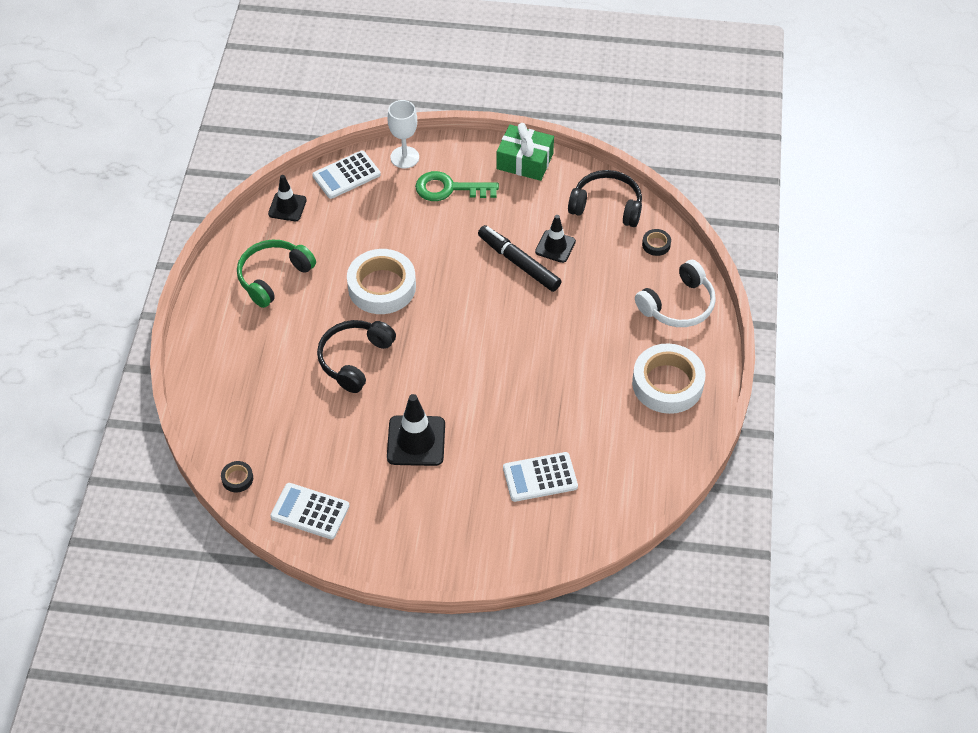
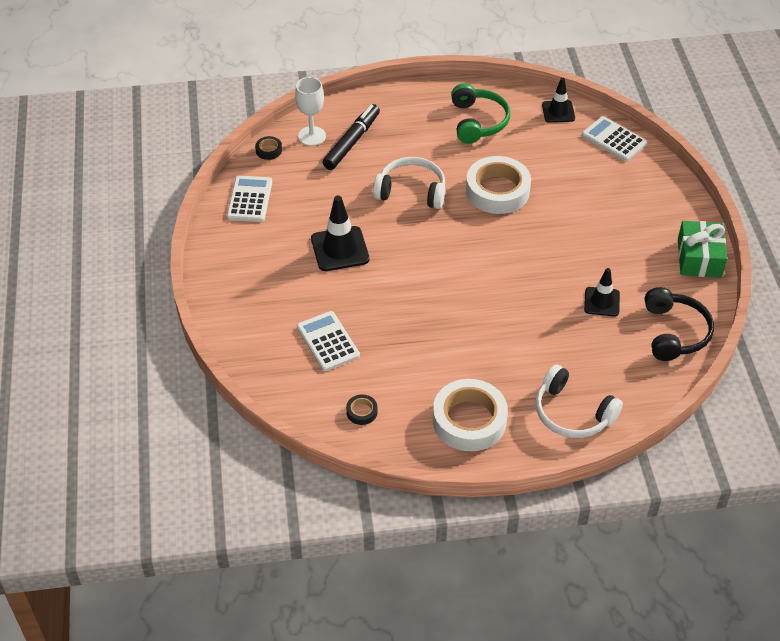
camera: 75 degrees right, 5 degrees down
green headphones [237,240,316,308] -> green headphones turned 60 degrees clockwise [451,83,510,144]
black headphones [317,320,396,393] -> white headphones [373,157,445,209]
white goblet [388,100,419,168] -> white goblet moved to [295,77,326,146]
green key [415,171,499,201] -> none
black marker [478,225,562,292] -> black marker moved to [323,104,380,170]
black tape [642,229,671,256] -> black tape moved to [346,394,378,425]

